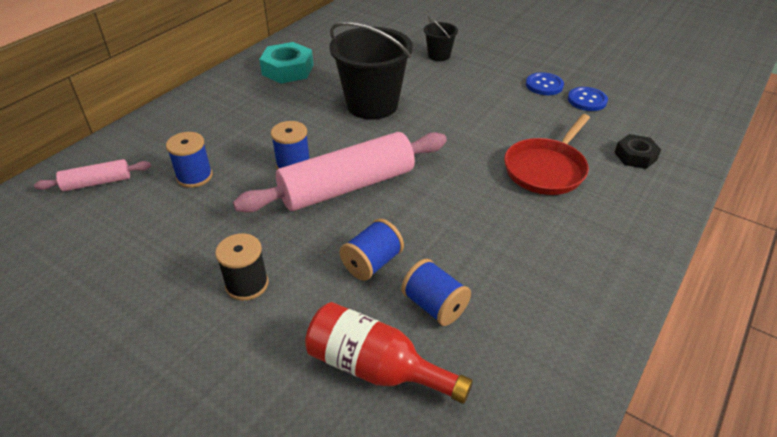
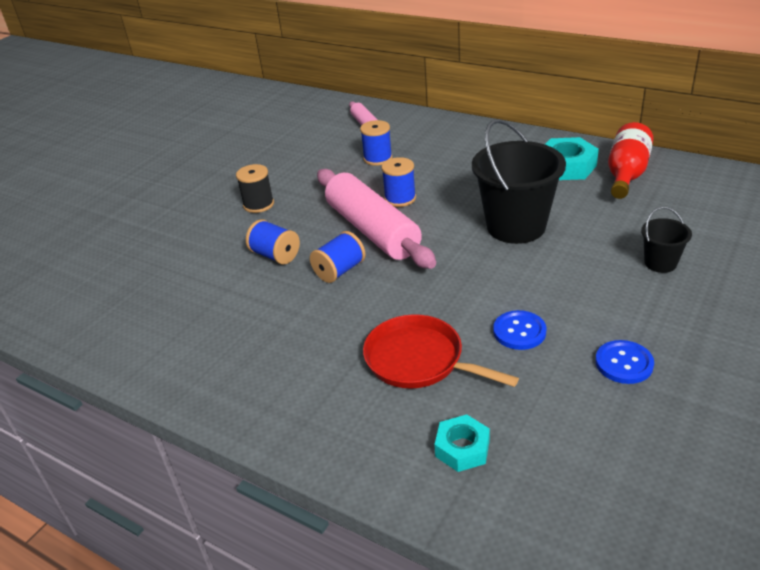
camera: 90 degrees right, 5 degrees down
red bottle [305,302,473,404] -> red bottle moved to [608,122,653,199]
blue spool [401,259,471,326] -> blue spool moved to [310,231,366,283]
blue button [568,87,608,111] -> blue button moved to [493,310,546,350]
black nut [614,134,661,169] -> turquoise nut [434,414,490,472]

